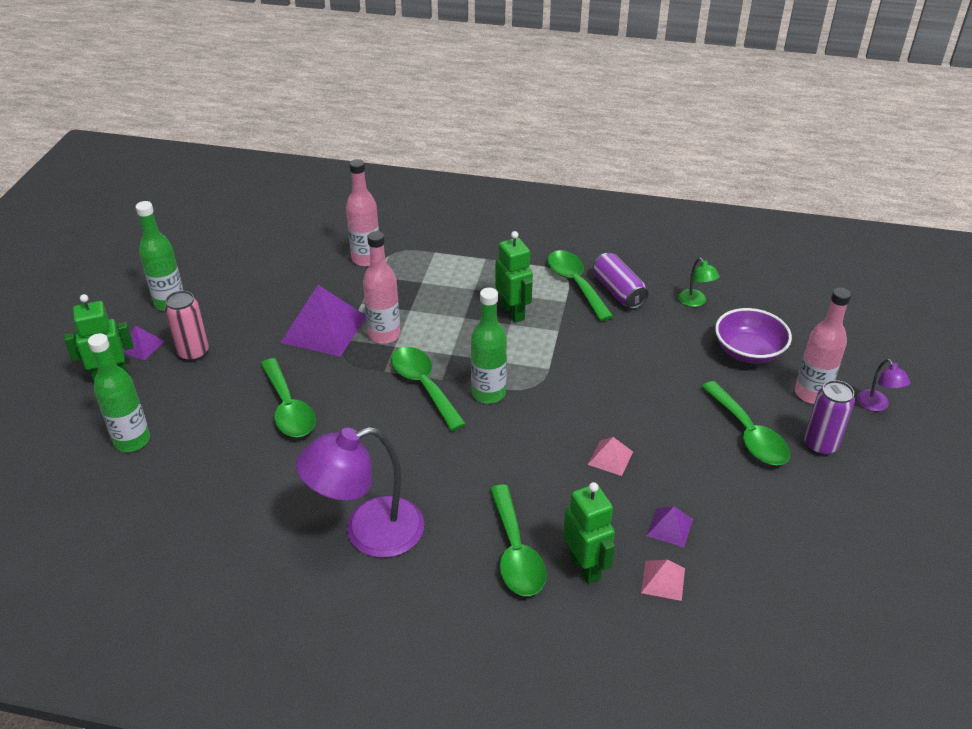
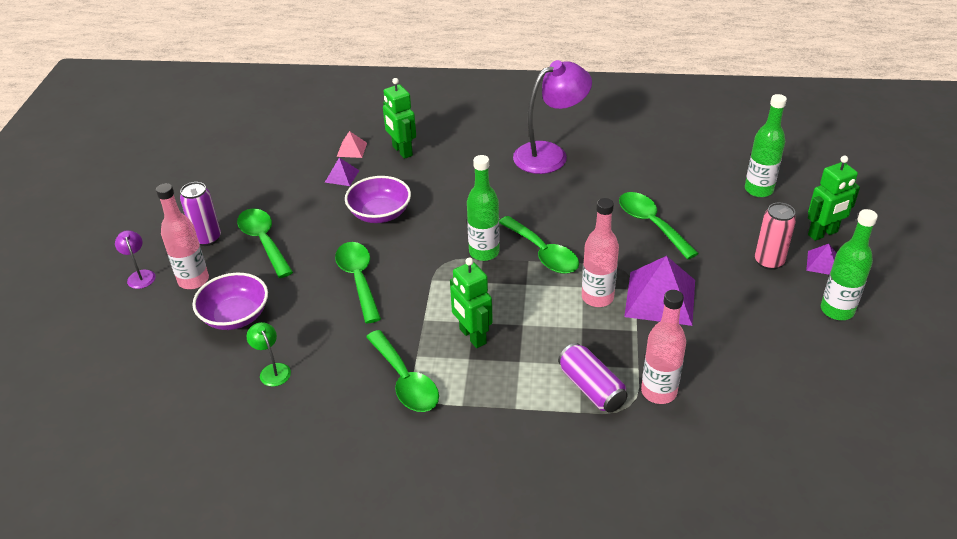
camera: 175 degrees right, 0 degrees up
green spoon [490,485,547,596] -> green spoon moved to [335,242,381,323]
pink pyramid [588,437,633,476] -> purple bowl [345,176,411,223]
purple can [593,253,648,309] -> purple can moved to [558,343,628,413]

